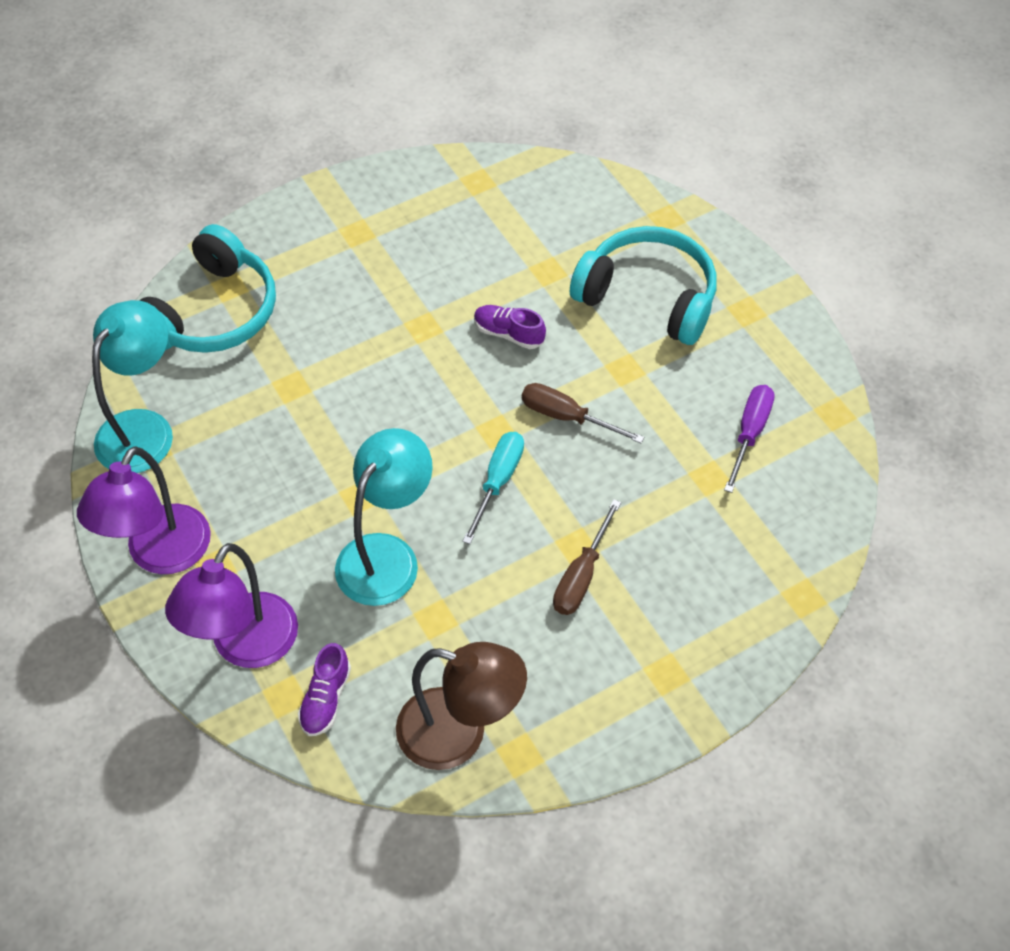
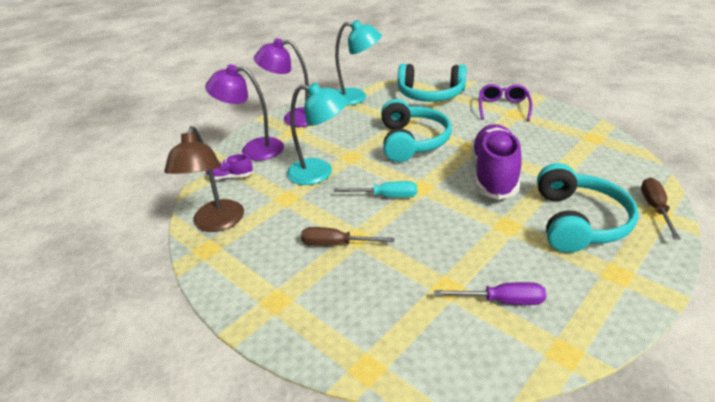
camera: 75 degrees right, 20 degrees down
purple shoe [474,305,546,349] -> purple shoe [471,124,521,200], size x2.26
brown screwdriver [522,383,644,443] -> brown screwdriver moved to [641,178,681,240]
none -> turquoise headphones [381,99,452,162]
none -> purple glasses [479,84,533,121]

